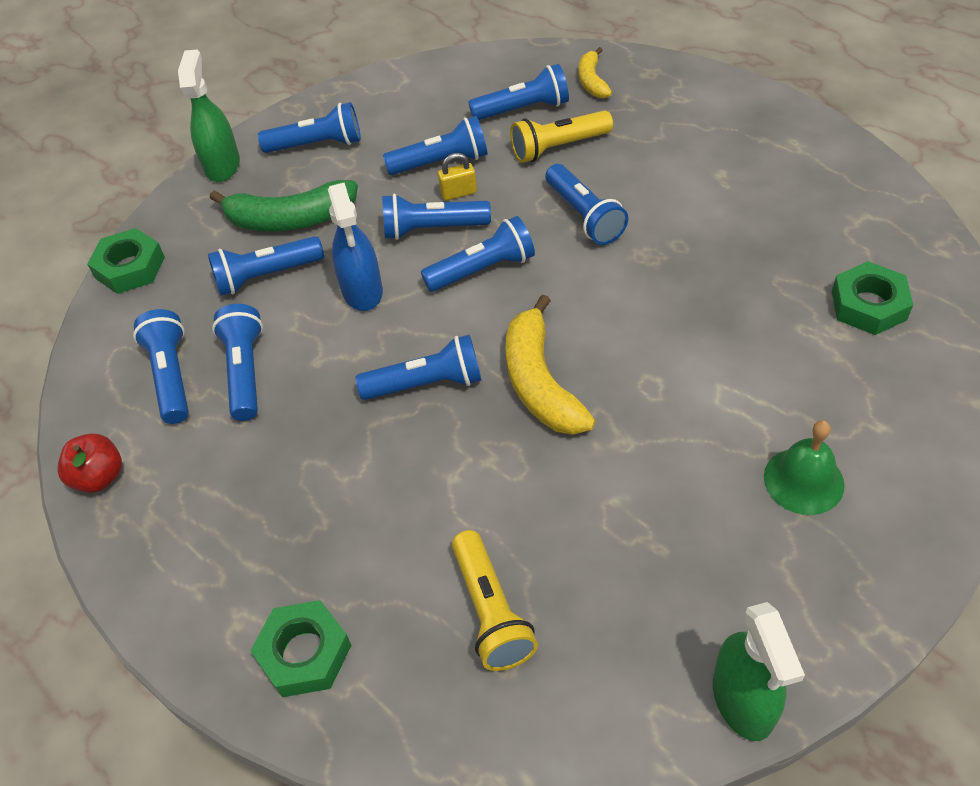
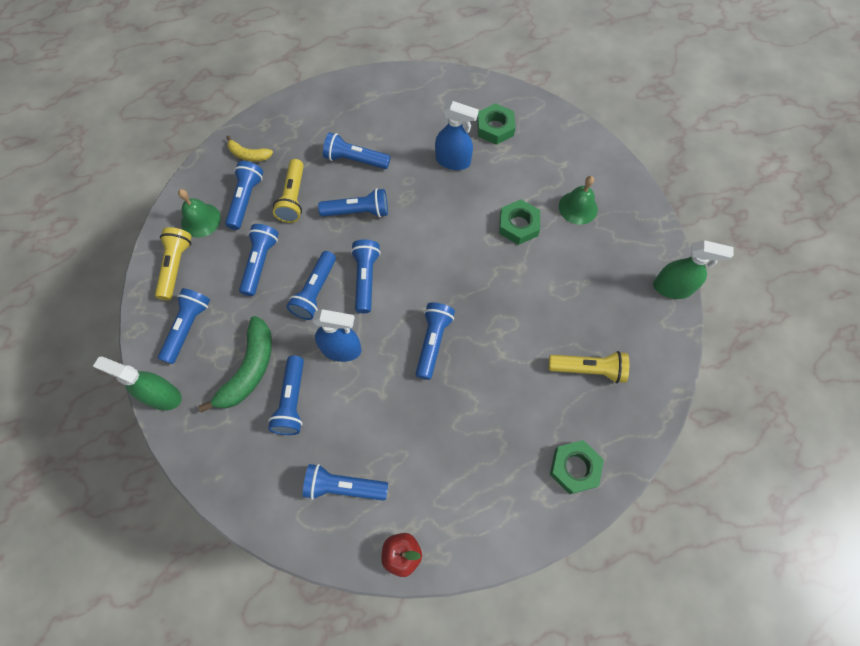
camera: 70 degrees left, 15 degrees up
green nut [87,228,165,294] -> green nut moved to [499,199,540,245]
blue flashlight [212,304,263,421] -> blue flashlight moved to [323,132,390,169]
yellow padlock [438,153,477,201] -> none
yellow banana [506,295,595,435] -> none
none -> yellow flashlight [155,227,192,301]
none -> green bell [178,189,221,237]
none -> blue spray bottle [435,101,479,170]

